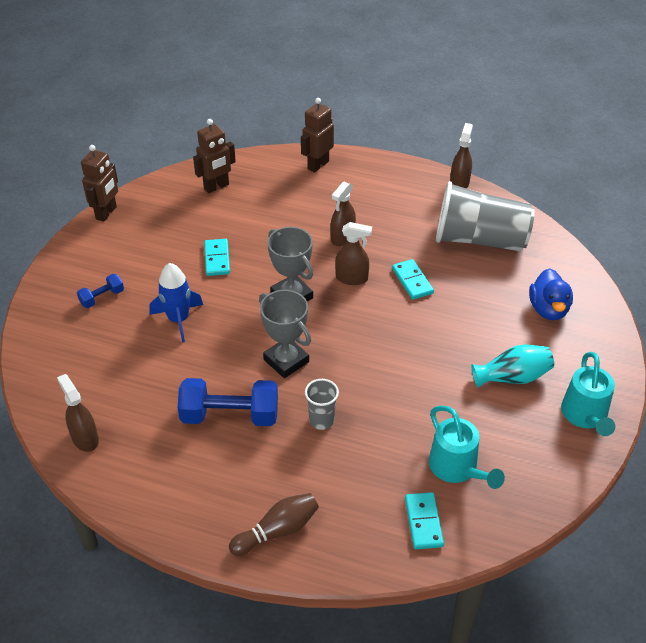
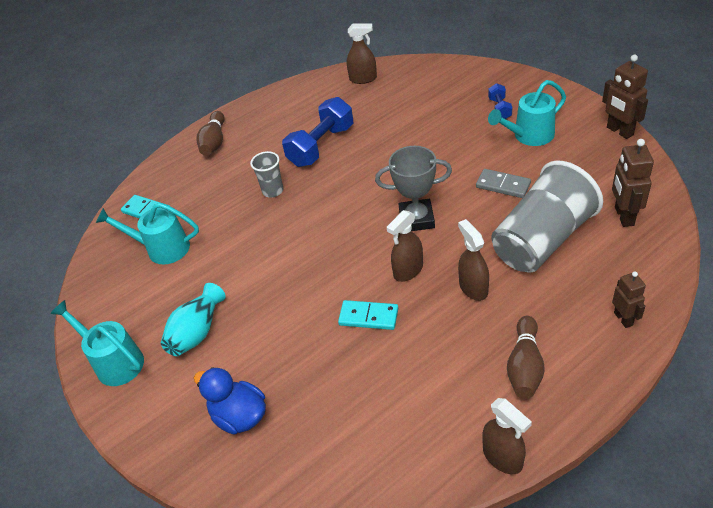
camera: 130 degrees right, 0 degrees up
blue rocket [149,263,203,343] -> none
turquoise domino [204,239,230,276] -> grey domino [476,169,531,198]
grey trophy [259,290,311,378] -> none
brown robot [301,98,334,173] -> brown robot [612,271,646,328], size x0.65
grey cup [436,181,535,251] -> grey cup moved to [491,160,603,272]
none -> turquoise watering can [488,80,566,146]
none -> brown bowling pin [507,316,545,399]

